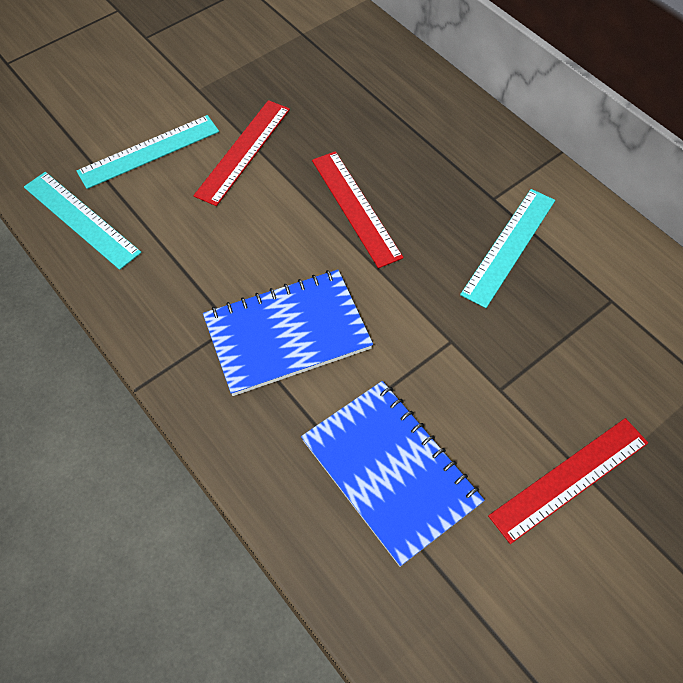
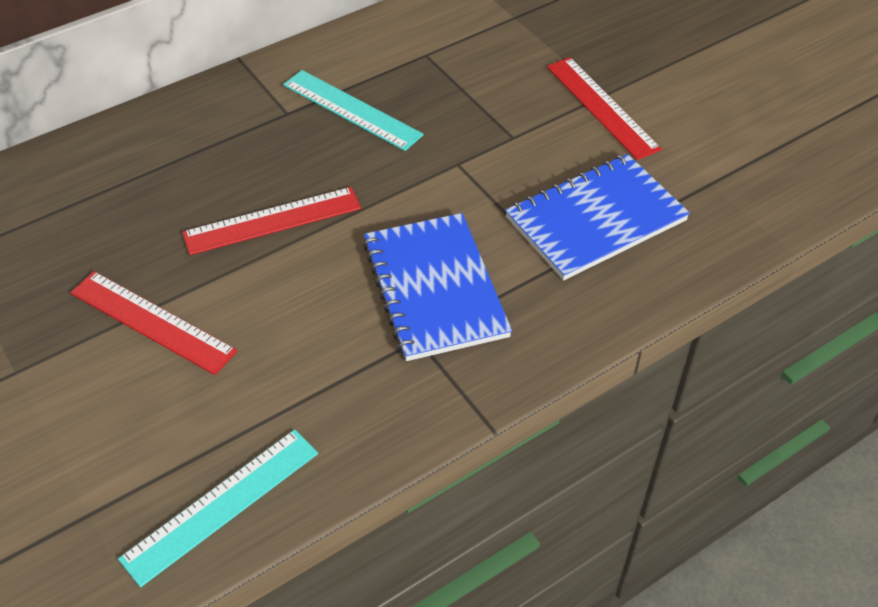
camera: 85 degrees left, 10 degrees down
turquoise ruler [77,115,219,189] -> none

